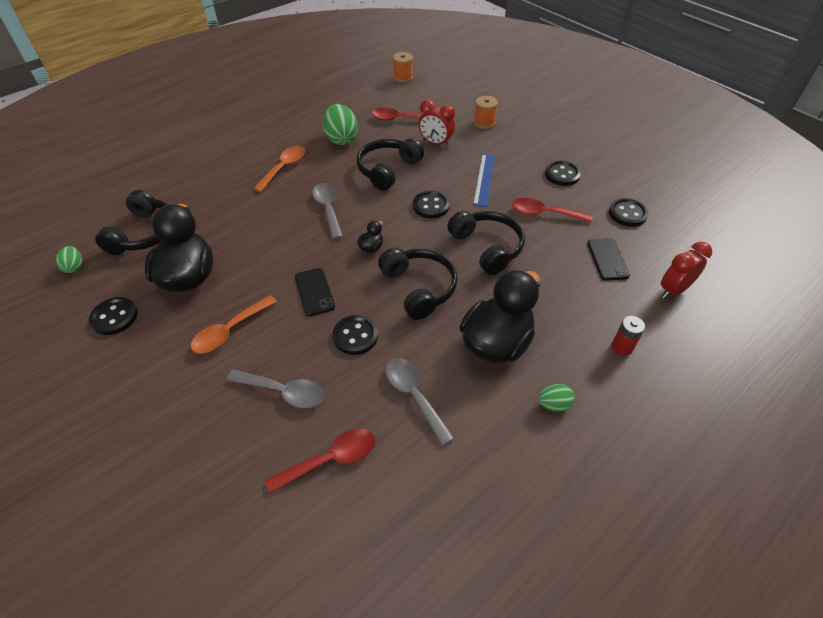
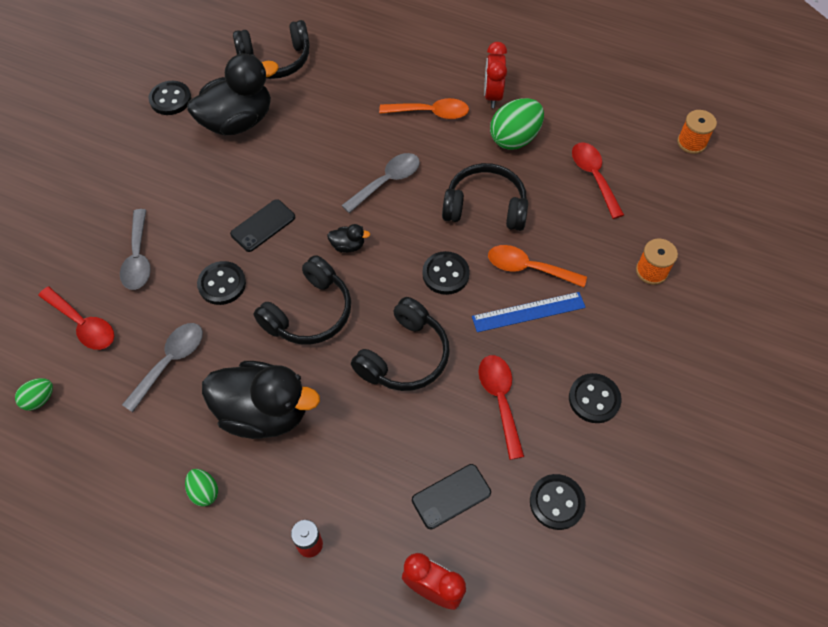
camera: 65 degrees right, 10 degrees up
green egg [56,246,82,273] -> green egg moved to [15,378,53,411]
orange spoon [191,295,277,354] -> orange spoon moved to [488,245,587,287]
red clock [419,99,455,147] -> red clock moved to [484,42,507,108]

